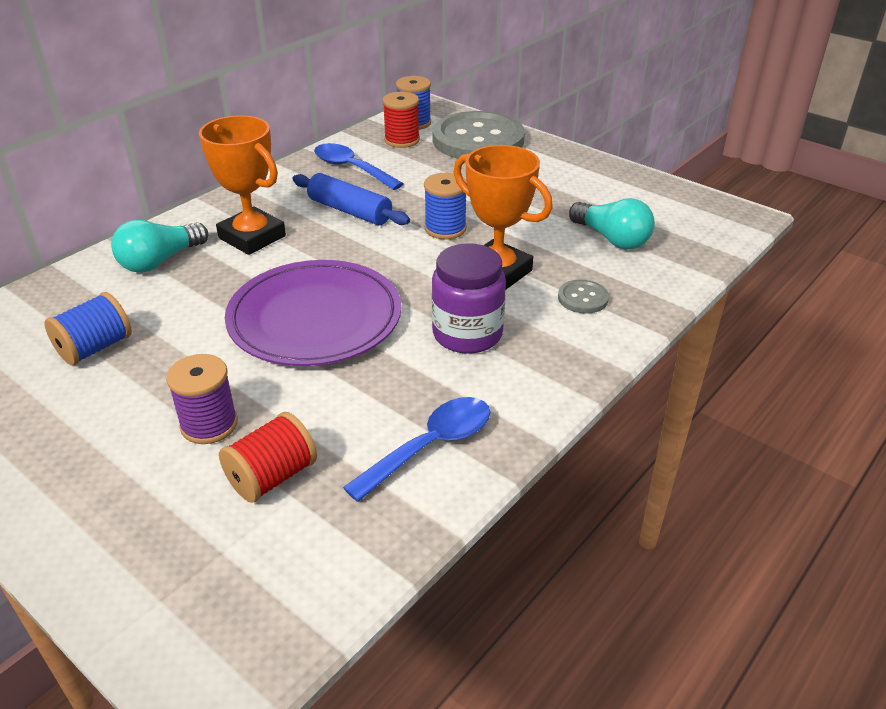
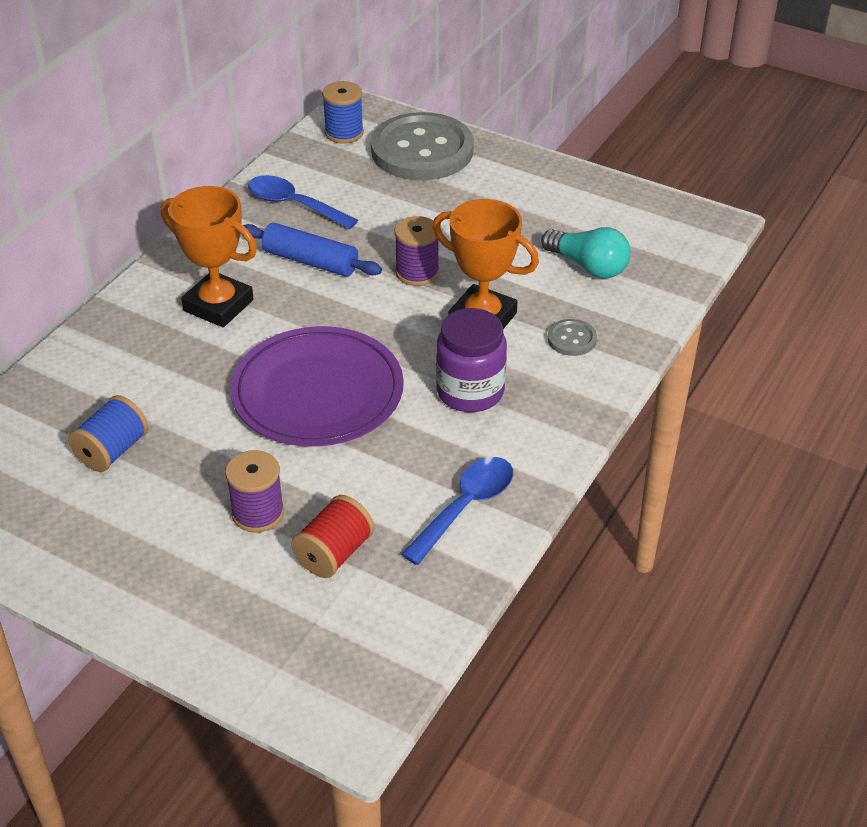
camera: 10 degrees left, 5 degrees up
turquoise light bulb [111,220,208,273] -> none
red spool [382,92,420,148] -> none
blue spool [424,173,467,239] -> purple spool [395,216,439,286]

